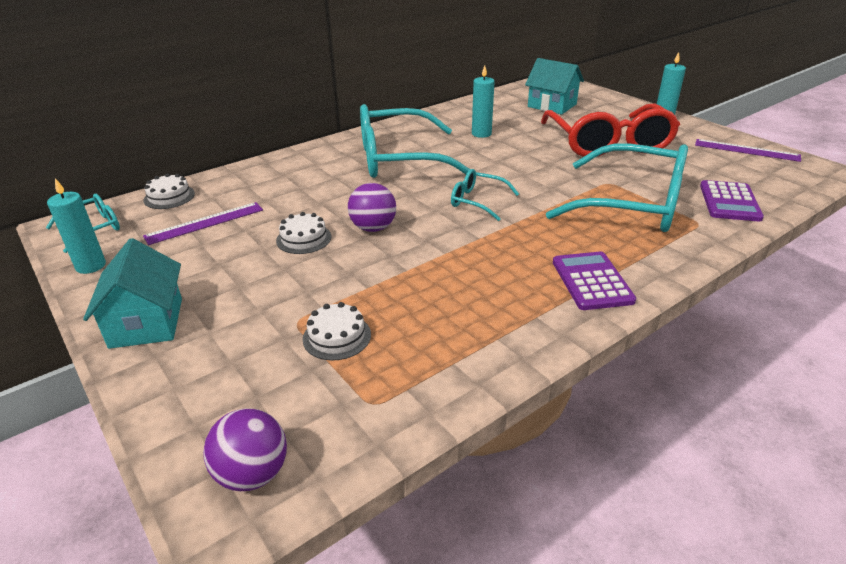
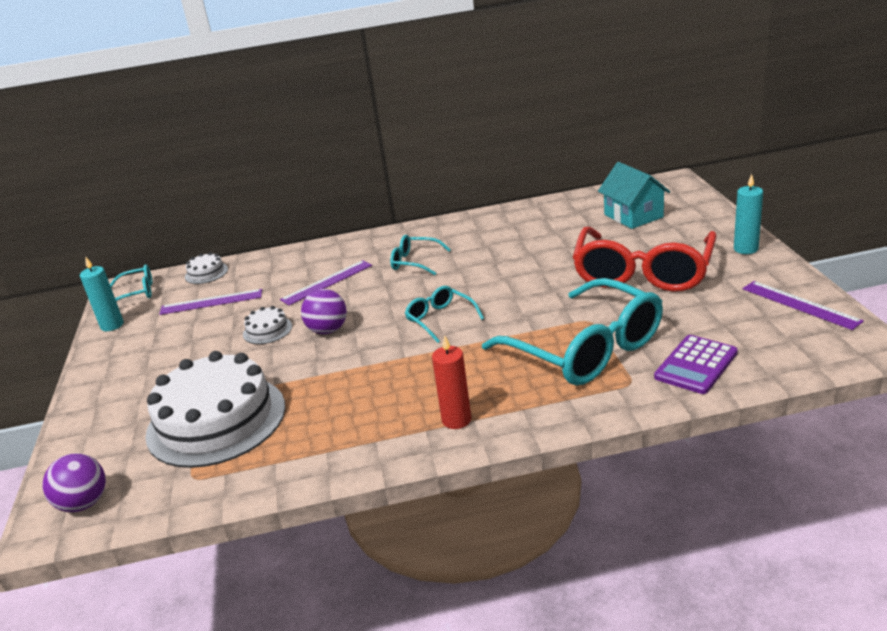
camera: 30 degrees right, 5 degrees down
turquoise house [83,238,182,349] -> none
white cake [303,302,371,360] -> white cake [145,351,285,468], size x2.40
turquoise glasses [360,104,470,178] -> turquoise glasses [390,235,451,275], size x0.47
turquoise candle [472,65,495,138] -> none
purple calculator [553,251,636,310] -> red candle [432,335,471,429]
none -> purple ruler [280,260,372,305]

